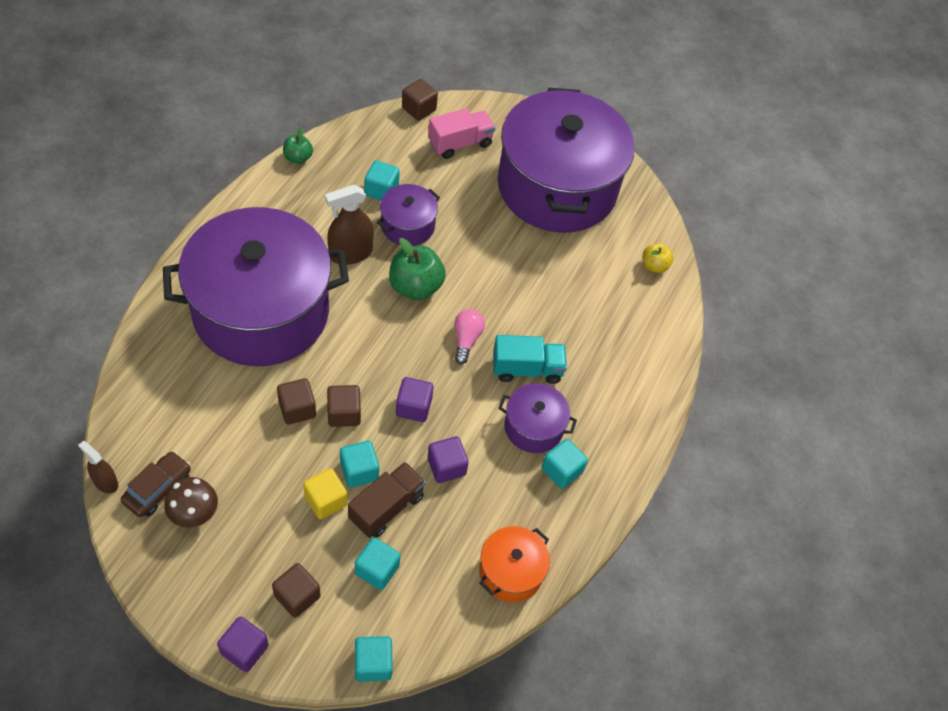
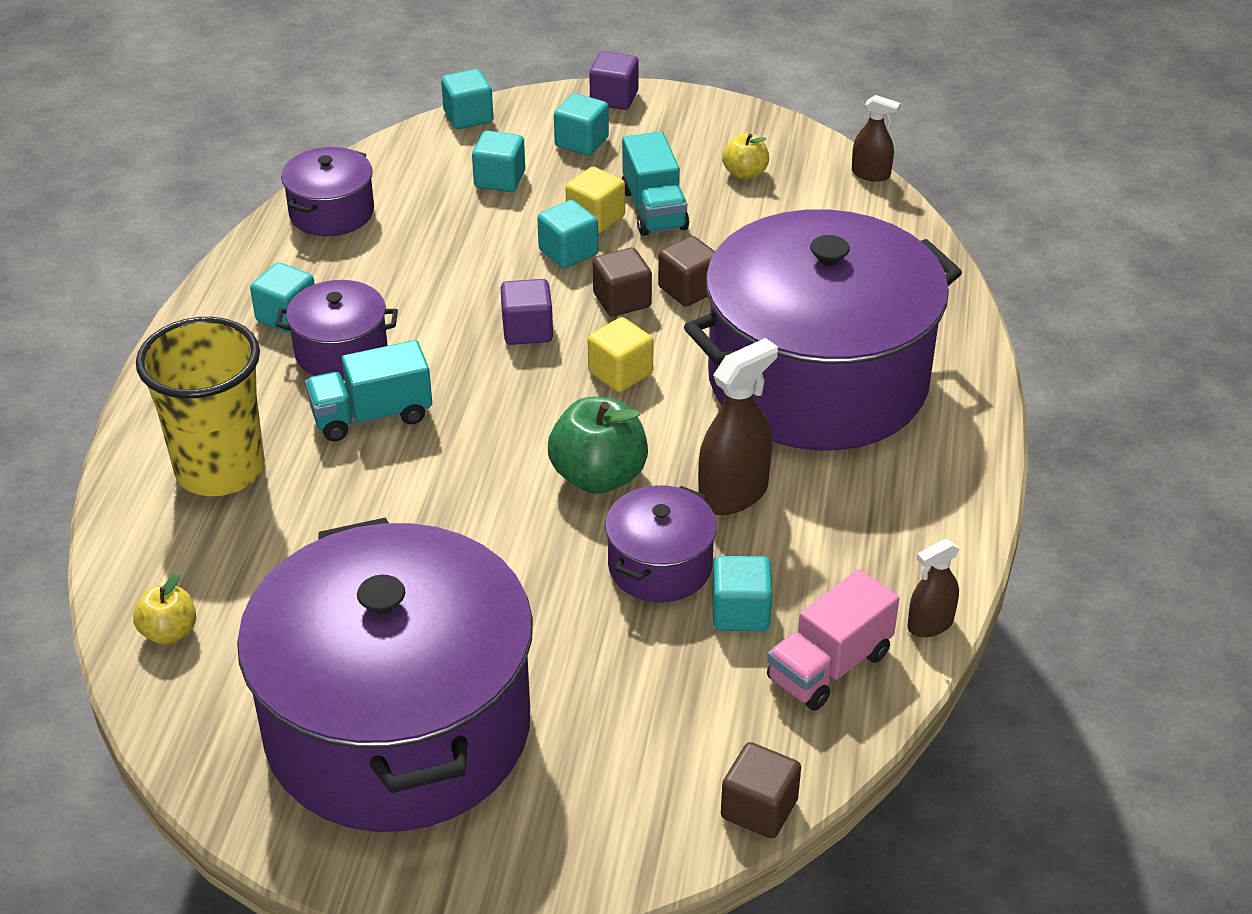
camera: 170 degrees right, 15 degrees down
brown car [121,451,191,517] -> none
brown mushroom [164,477,218,528] -> yellow apple [722,133,769,179]
brown cube [272,563,320,618] -> turquoise cube [554,93,609,156]
green apple [283,128,313,164] -> brown spray bottle [907,539,960,637]
brown truck [348,462,426,538] -> none
pink truck [428,108,495,159] -> pink truck moved to [767,569,899,711]
purple cube [428,436,469,483] -> none
pink light bulb [455,309,485,364] -> none
orange pot [479,526,550,602] -> purple pot [281,147,374,236]
none -> yellow cup [136,317,265,496]
none -> yellow cube [588,317,654,392]
none -> turquoise truck [622,131,689,236]

